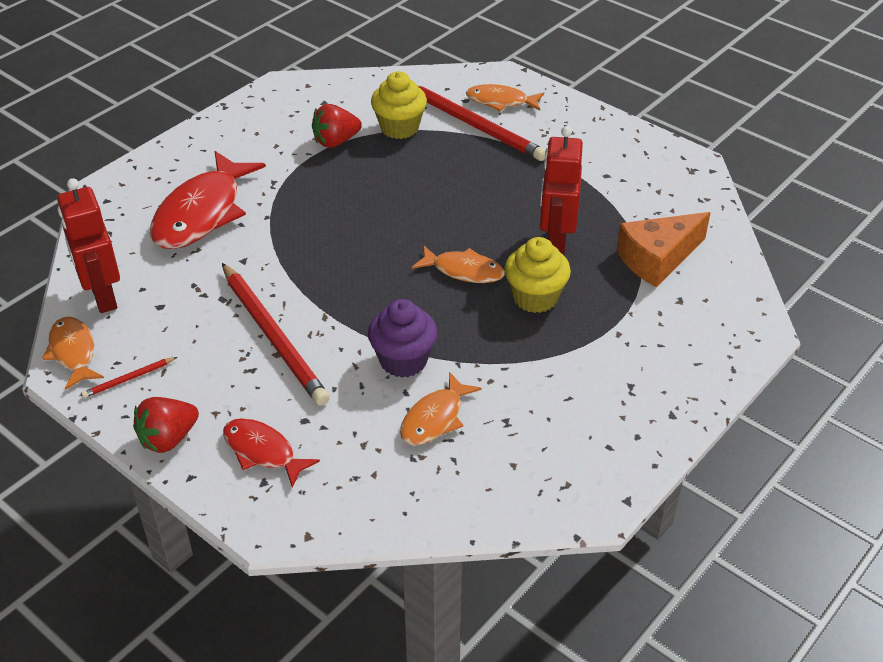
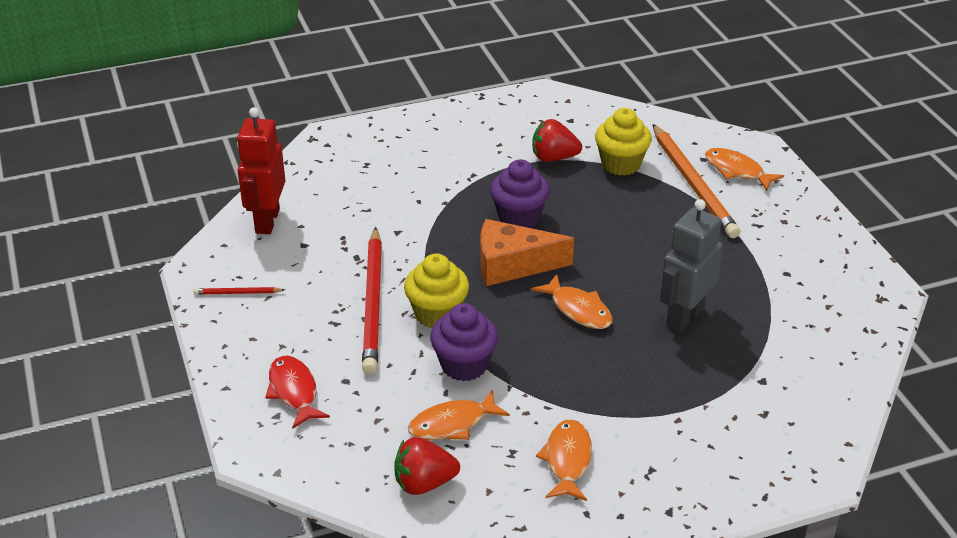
camera: 30 degrees right, 5 degrees down
orange fish [42,317,104,390] -> orange fish moved to [536,419,592,501]
red strawberry [133,397,199,453] -> red strawberry moved to [394,437,460,495]
red fish [150,151,266,249] -> none
red pencil [417,85,546,161] -> orange pencil [652,124,740,238]
yellow cupcake [504,237,571,313] -> yellow cupcake moved to [404,253,469,328]
red robot [540,126,583,255] -> grey robot [660,199,723,332]
orange cheese [616,212,711,287] -> orange cheese moved to [480,219,574,286]
none -> purple cupcake [490,159,550,228]

